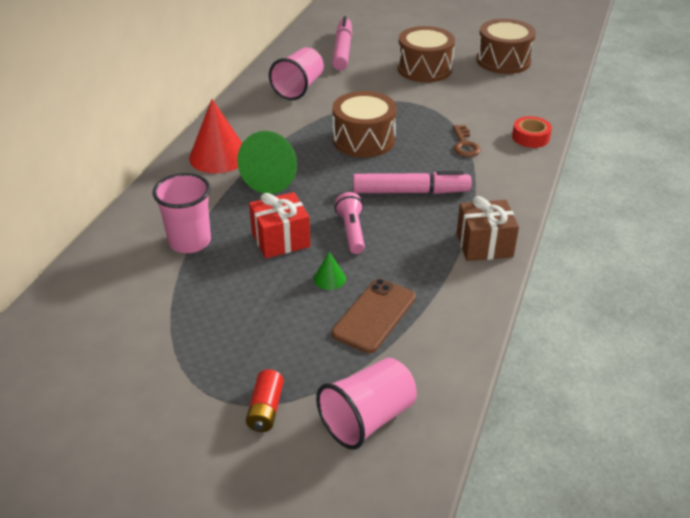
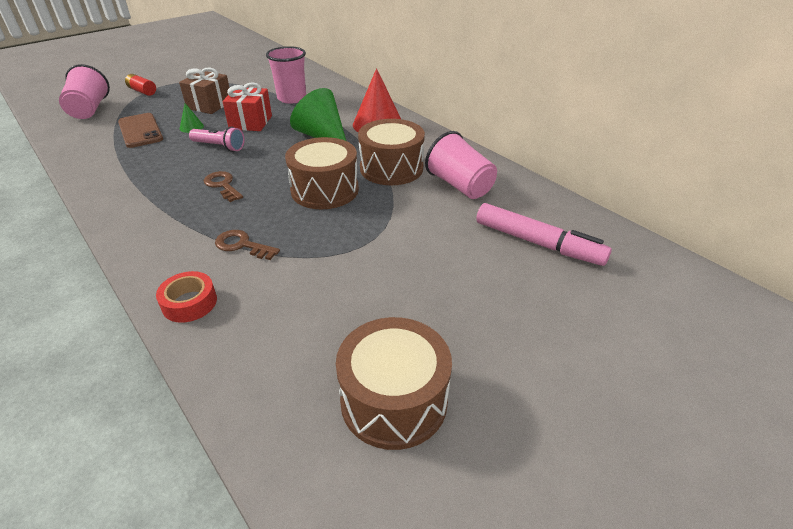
camera: 120 degrees right, 0 degrees up
pink marker [353,171,471,194] -> brown key [204,171,243,202]
brown drum [397,26,455,82] -> brown drum moved to [358,119,425,185]
brown gift [457,196,519,261] -> brown gift moved to [179,68,230,114]

